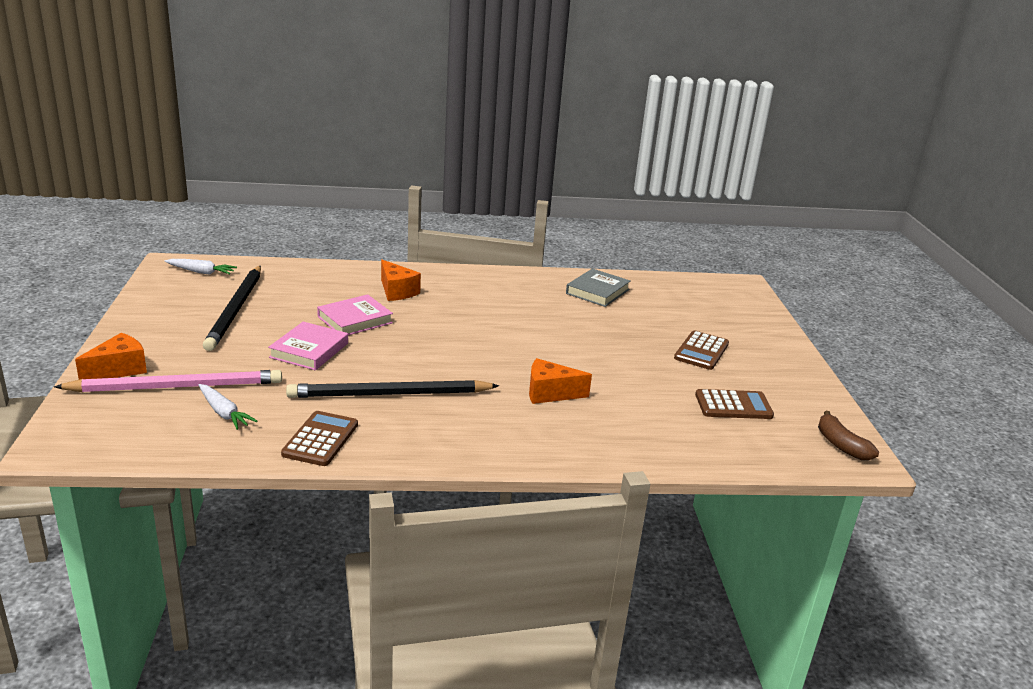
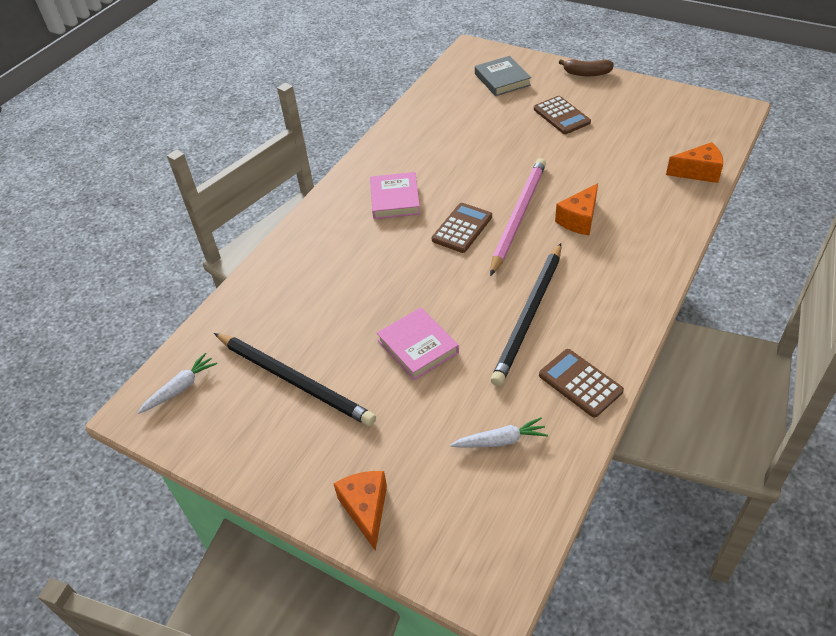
camera: 50 degrees left, 20 degrees up
pink pencil [54,370,282,392] -> pink pencil moved to [490,158,546,276]
pink book [317,294,393,335] -> pink book moved to [370,172,420,219]
orange cheese [381,260,421,301] -> orange cheese moved to [666,142,723,183]
grey book [566,268,631,307] -> grey book moved to [475,56,531,96]
brown calculator [695,389,774,419] -> brown calculator moved to [432,203,492,253]
brown banana [818,411,879,460] -> brown banana moved to [559,59,614,76]

